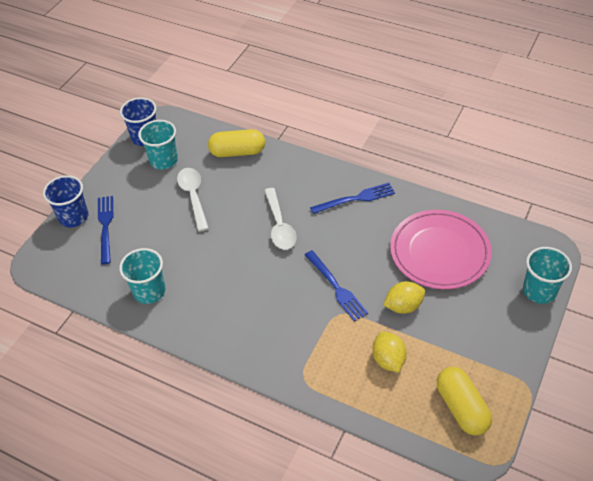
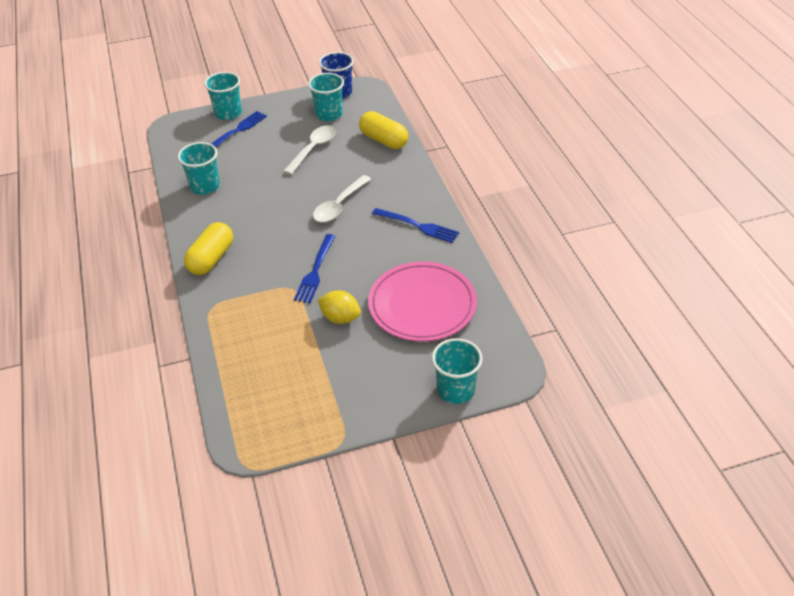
camera: 45 degrees right, 5 degrees down
blue cup [43,175,88,227] -> turquoise cup [204,72,242,120]
yellow lemon [372,332,407,373] -> none
yellow capsule [437,367,492,436] -> yellow capsule moved to [184,222,233,275]

